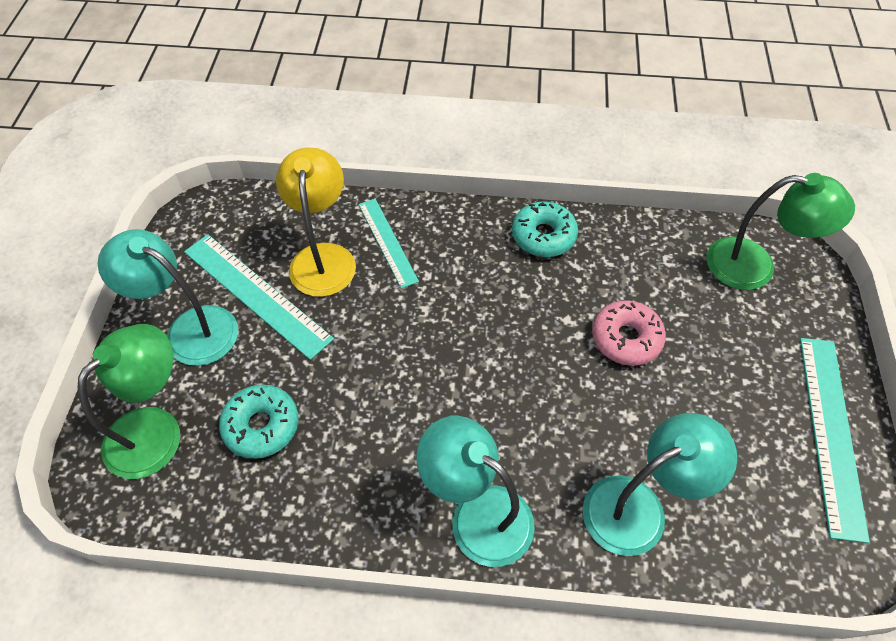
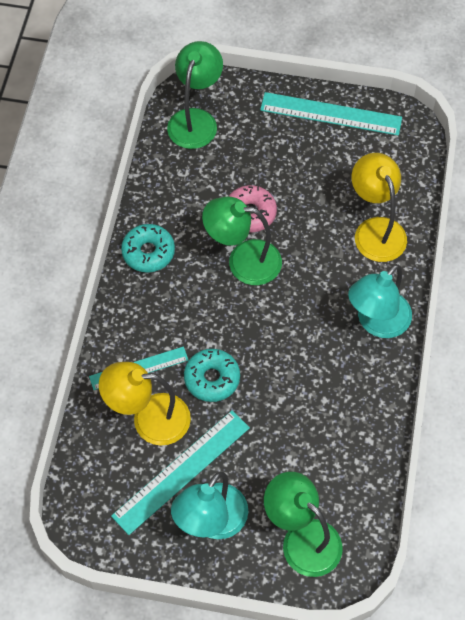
camera: 85 degrees left, 5 degrees up
turquoise donut [219,385,299,459] -> turquoise donut moved to [184,349,240,402]
turquoise lamp [582,413,737,556] -> yellow lamp [352,153,407,262]
none -> green lamp [202,197,282,285]

